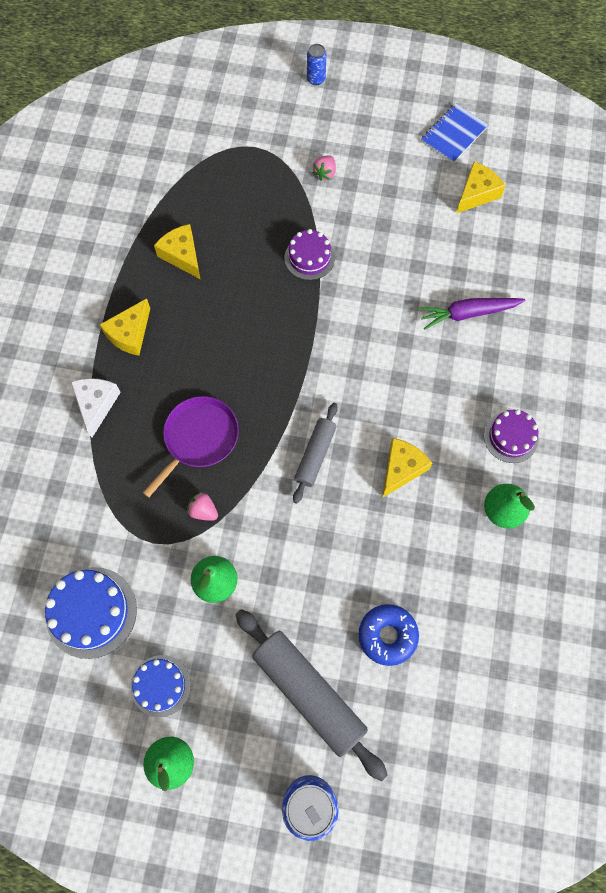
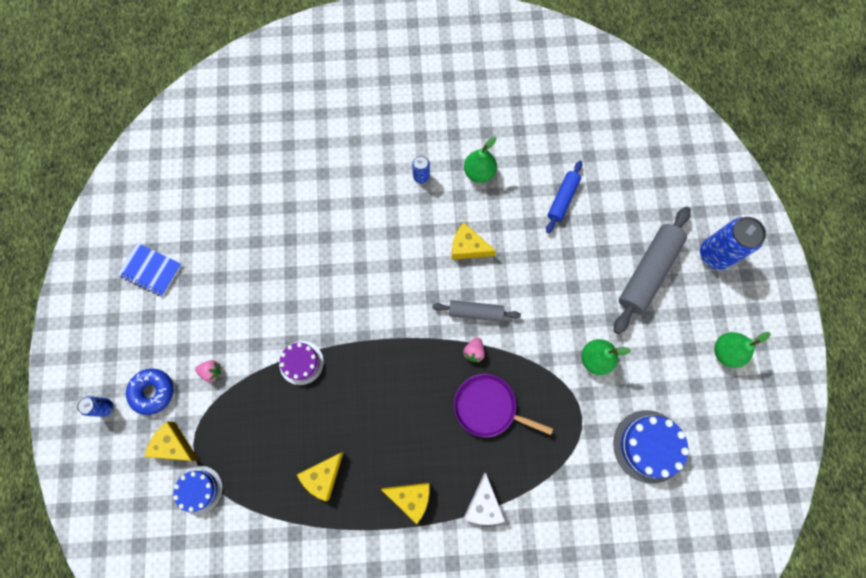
camera: 105 degrees left, 5 degrees up
white cheese [71,378,121,438] -> white cheese turned 75 degrees counterclockwise [464,473,505,525]
blue cake [131,655,191,717] -> blue cake moved to [173,466,223,515]
pink strawberry [187,492,218,521] -> pink strawberry moved to [463,337,485,362]
blue donut [359,604,419,666] -> blue donut moved to [126,368,173,415]
purple carrot [418,298,525,330] -> none
yellow cheese [456,162,506,214] -> yellow cheese moved to [144,422,199,461]
purple cake [484,409,539,463] -> blue can [412,155,430,183]
none -> blue rolling pin [546,161,582,233]

